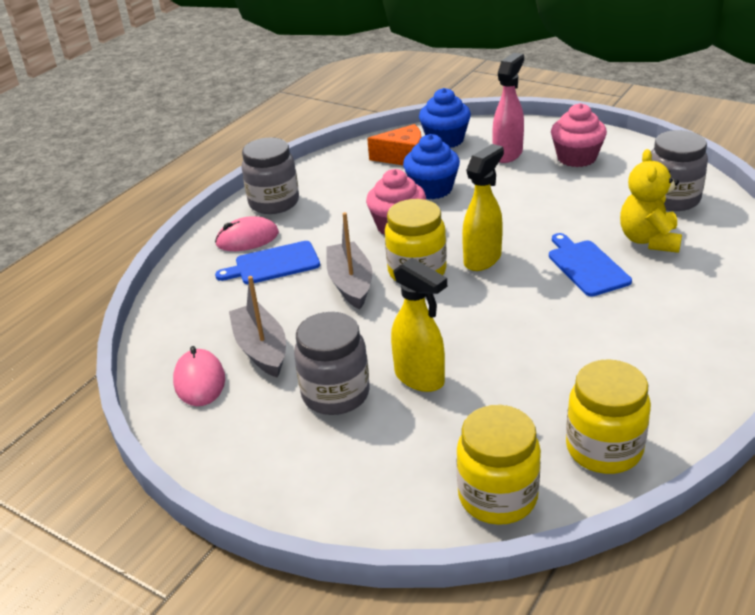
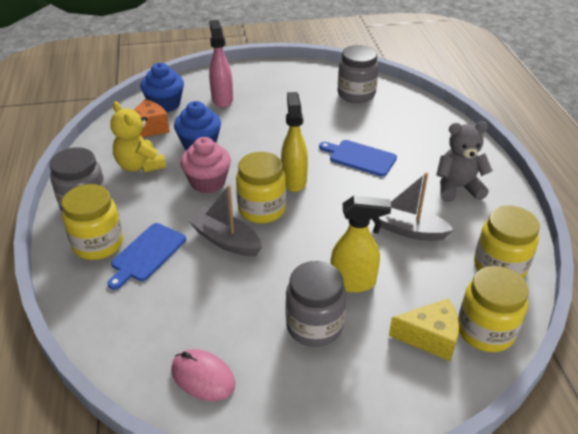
camera: 45 degrees left, 5 degrees up
pink mouse [215,216,279,251] -> yellow jar [61,184,123,260]
grey boat [229,276,286,378] -> grey boat moved to [372,172,454,241]
pink cupcake [551,103,607,167] -> none
yellow teddy bear [620,149,682,253] -> yellow teddy bear moved to [110,101,166,173]
none -> yellow cheese [389,298,459,362]
none -> grey teddy bear [436,122,493,202]

